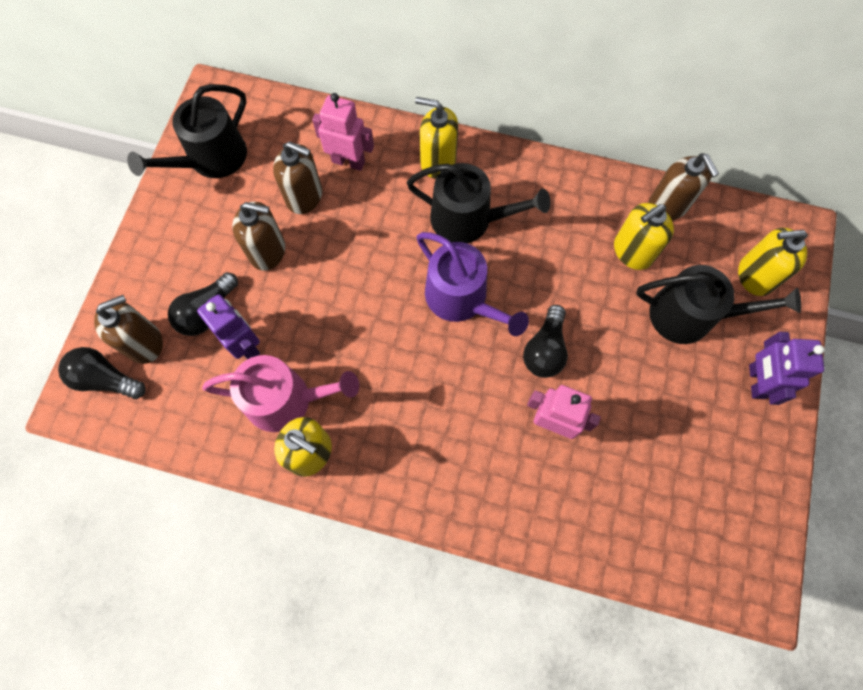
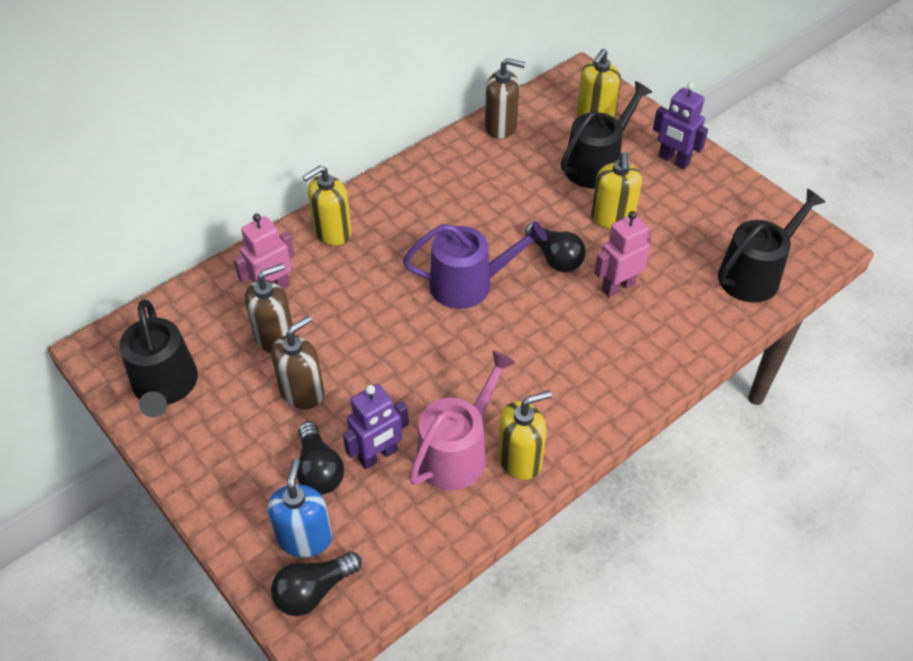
camera: 55 degrees left, 20 degrees down
brown soap dispenser [94,295,163,364] -> blue soap dispenser [267,458,332,557]
purple robot [197,295,260,359] -> purple robot turned 150 degrees clockwise [343,384,409,469]
black watering can [407,163,551,243] -> black watering can moved to [718,189,825,303]
yellow soap dispenser [614,203,674,270] -> yellow soap dispenser moved to [591,152,642,228]

